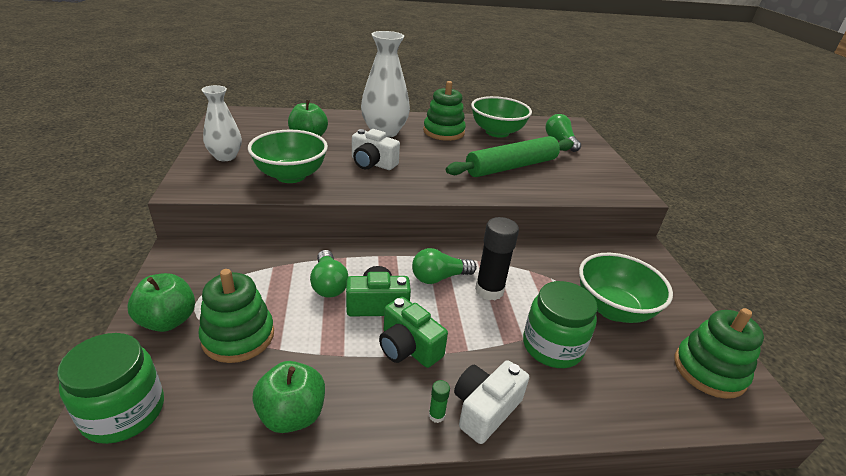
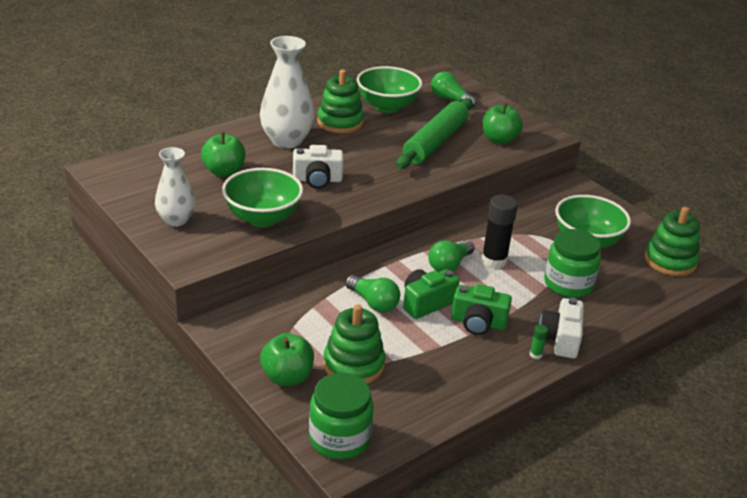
camera: 30 degrees left, 0 degrees up
green apple [252,361,325,433] -> green apple moved to [482,103,523,144]

